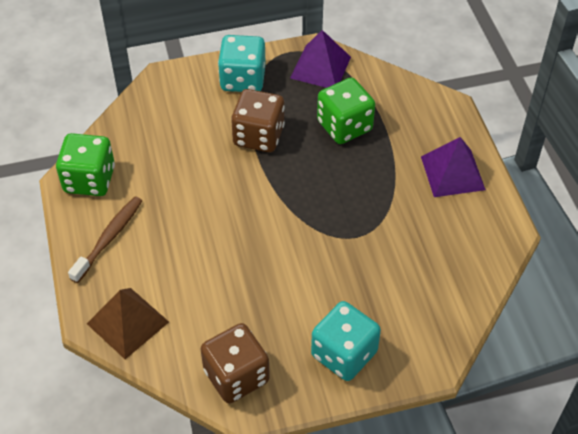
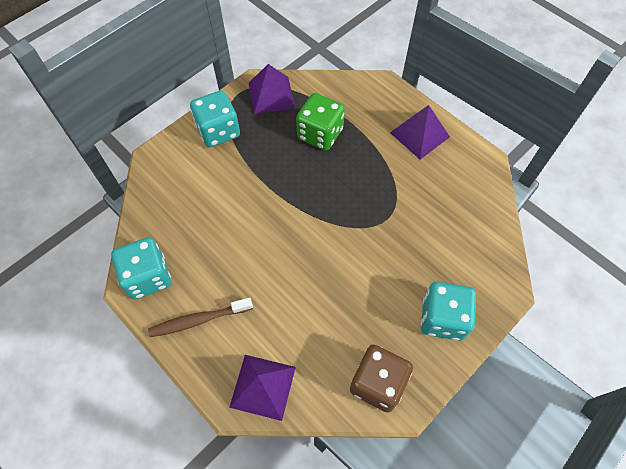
camera: 30 degrees left, 10 degrees up
green dice [56,133,115,196] -> turquoise dice [111,237,171,299]
brown toothbrush [68,197,142,283] -> brown toothbrush turned 105 degrees counterclockwise [148,297,253,337]
brown pyramid [87,288,169,359] -> purple pyramid [229,355,296,421]
brown dice [231,89,285,152] -> none

